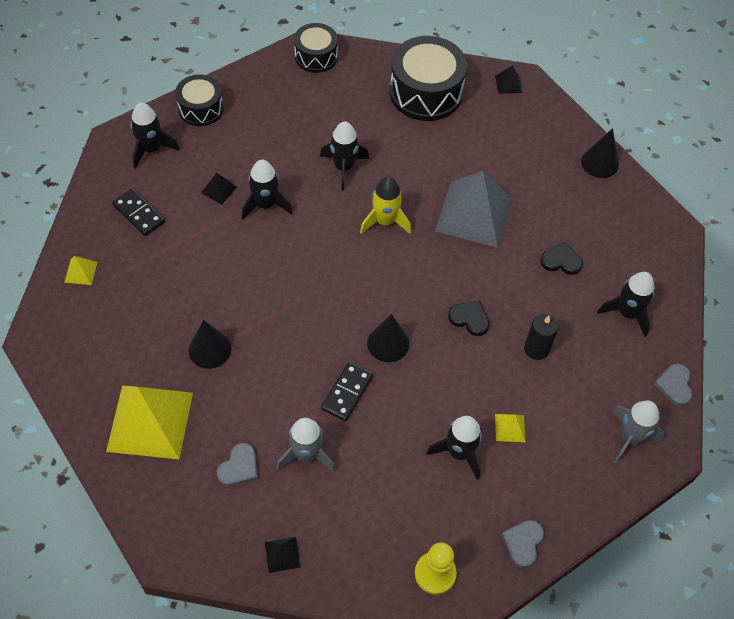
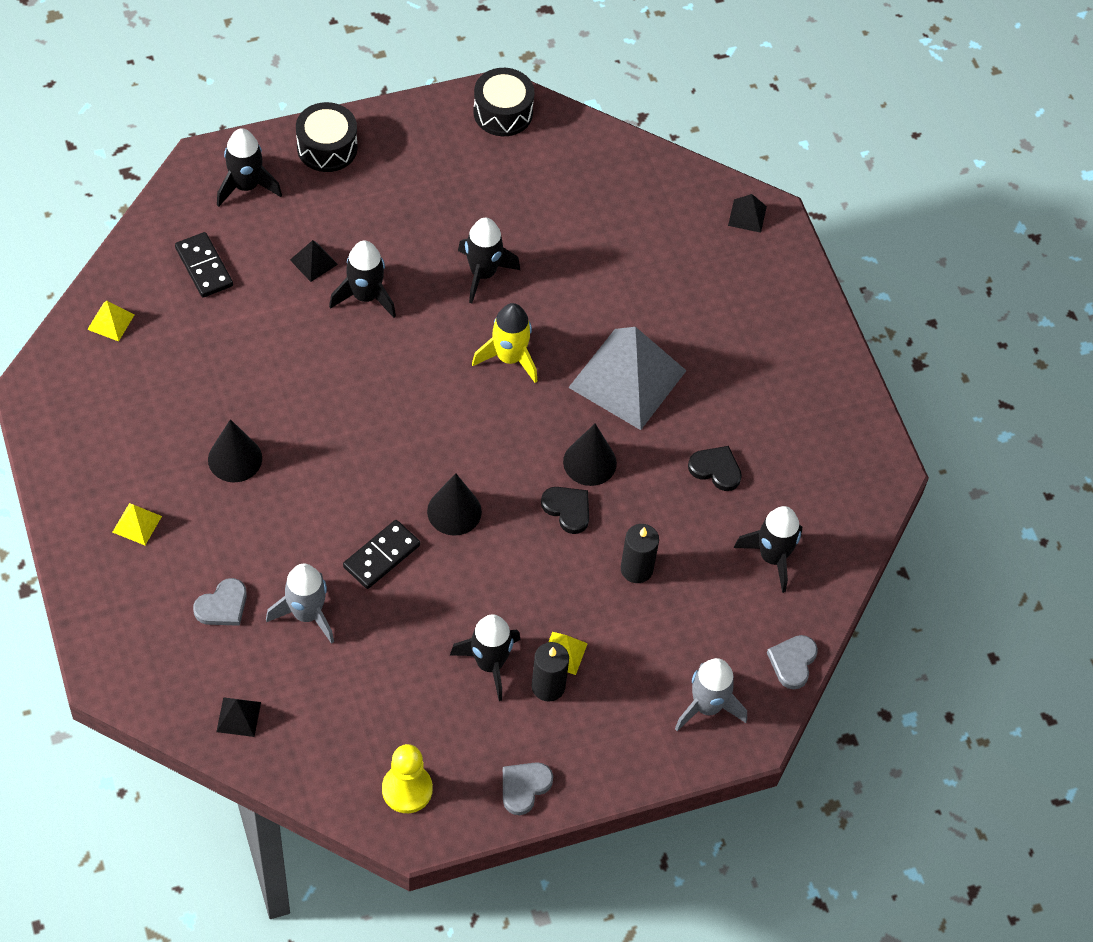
camera: 15 degrees right, 0 degrees up
yellow pyramid [106,385,193,459] -> yellow pyramid [112,503,162,545], size x0.41
black drum [390,36,467,121] -> none
black cone [581,128,619,178] -> black cone moved to [563,424,617,486]
none -> black candle [531,642,569,702]

